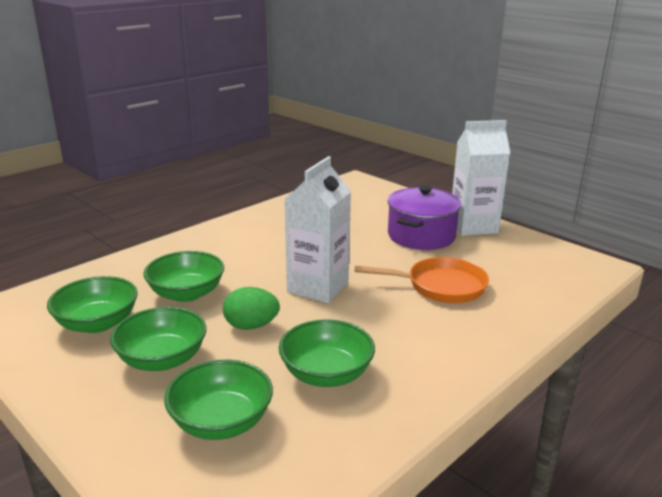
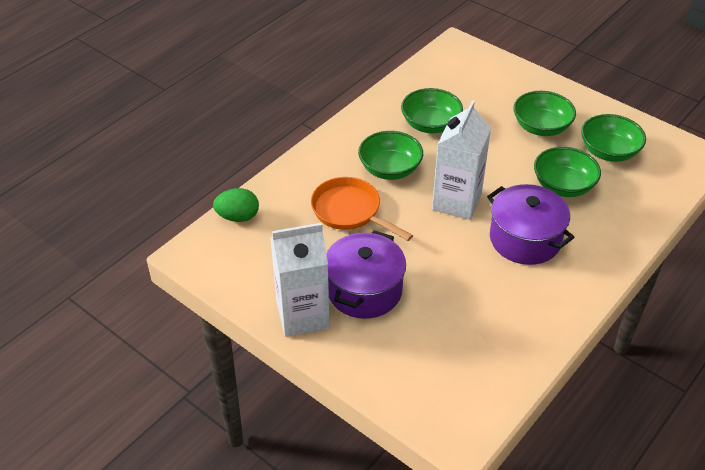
camera: 175 degrees right, 20 degrees up
green bowl [164,359,273,440] -> green bowl moved to [358,131,423,180]
green egg [223,287,280,330] -> green egg moved to [213,188,259,222]
orange pan [355,257,489,303] -> orange pan turned 45 degrees clockwise [311,177,413,241]
none -> purple pot [487,184,575,265]

